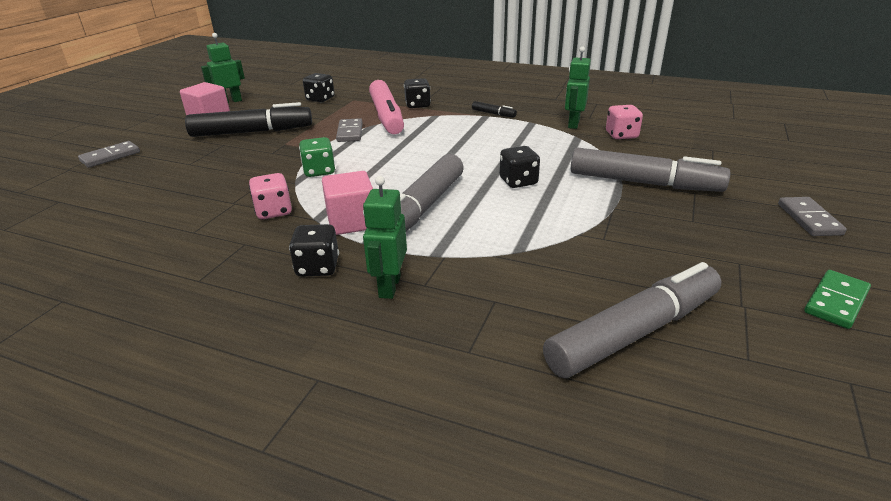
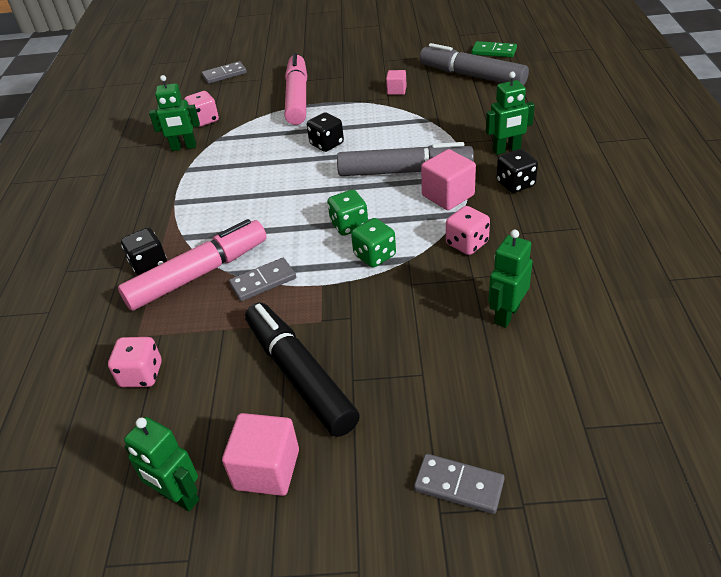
camera: 110 degrees left, 10 degrees up
black dice [303,73,335,102] -> pink dice [108,337,162,387]
black marker [472,101,517,118] -> none
grey marker [571,148,730,192] -> pink marker [284,53,307,125]
grey domino [778,197,847,236] -> grey domino moved to [202,61,247,84]
green domino [804,270,871,329] -> green domino moved to [472,41,517,57]
none -> green dice [327,190,368,236]
none -> pink cube [386,70,407,95]
none -> green robot [488,230,533,328]

